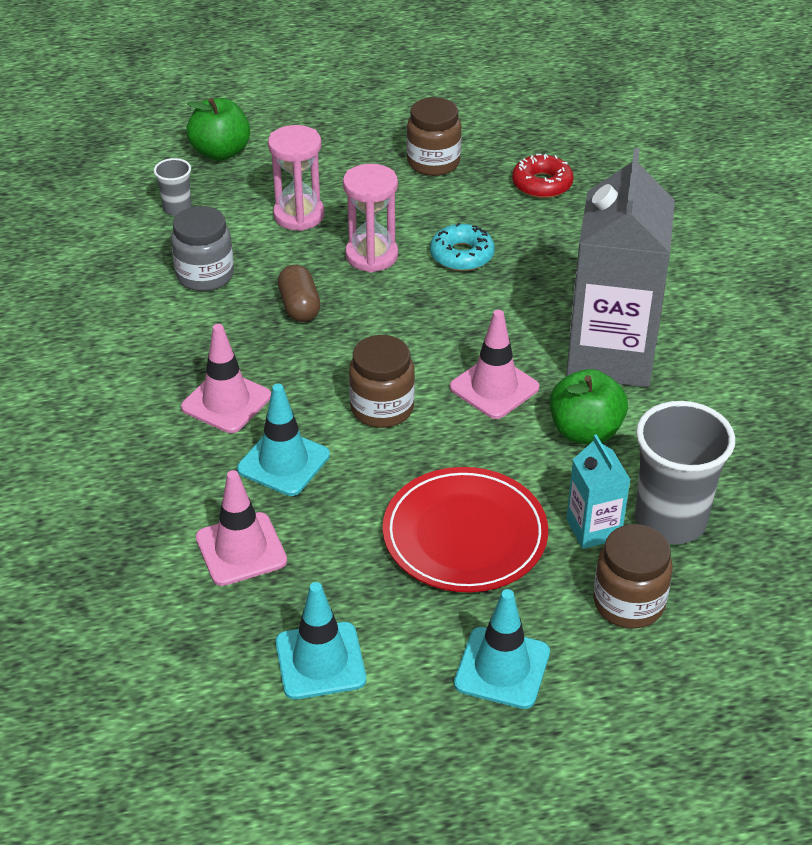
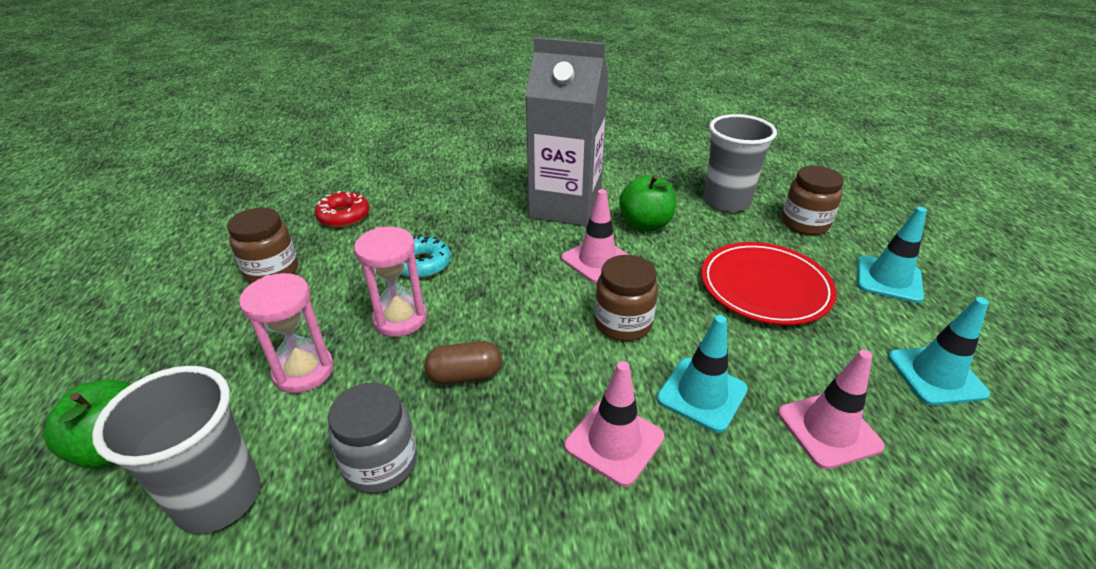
camera: 85 degrees left, 5 degrees down
grey cup [154,158,192,216] -> grey cup [92,366,260,534], size x2.03
turquoise carton [567,434,630,549] -> none

